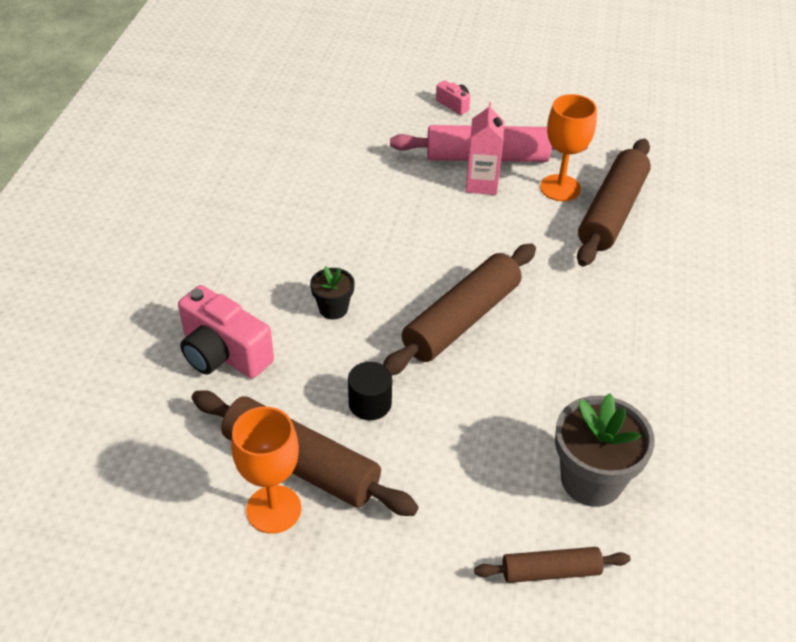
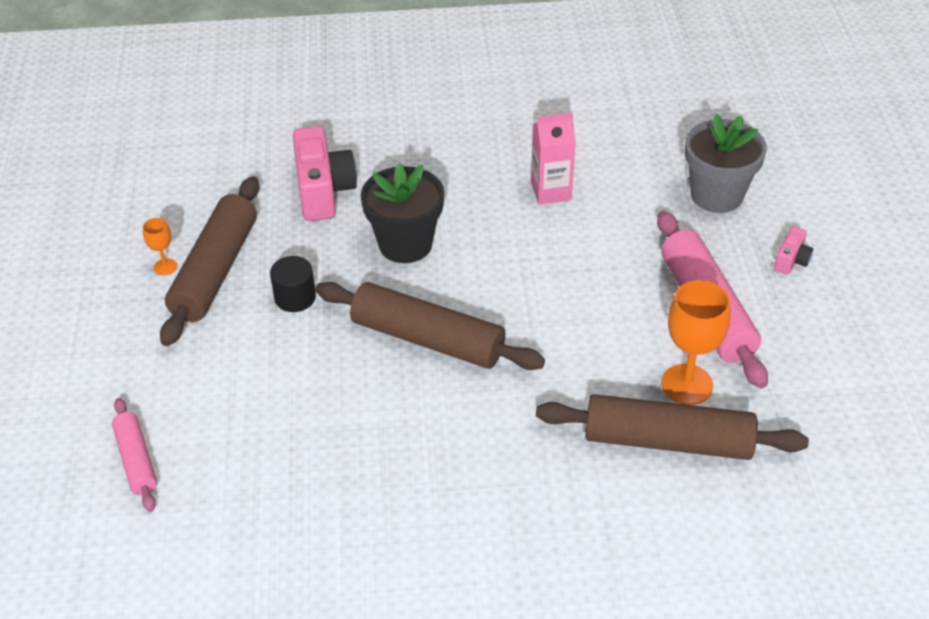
camera: 75 degrees right, 0 degrees up
pink camera [178,285,274,378] -> pink camera turned 150 degrees clockwise [293,126,357,221]
orange goblet [231,407,301,534] -> orange goblet [143,218,177,276], size x0.50
black flower pot [310,266,355,319] -> black flower pot [361,163,444,263], size x1.85
pink carton [466,102,504,195] -> pink carton moved to [531,113,576,205]
brown rolling pin [474,547,631,583] -> pink rolling pin [112,398,157,512]
grey flower pot [555,393,655,507] -> grey flower pot moved to [685,114,767,213]

